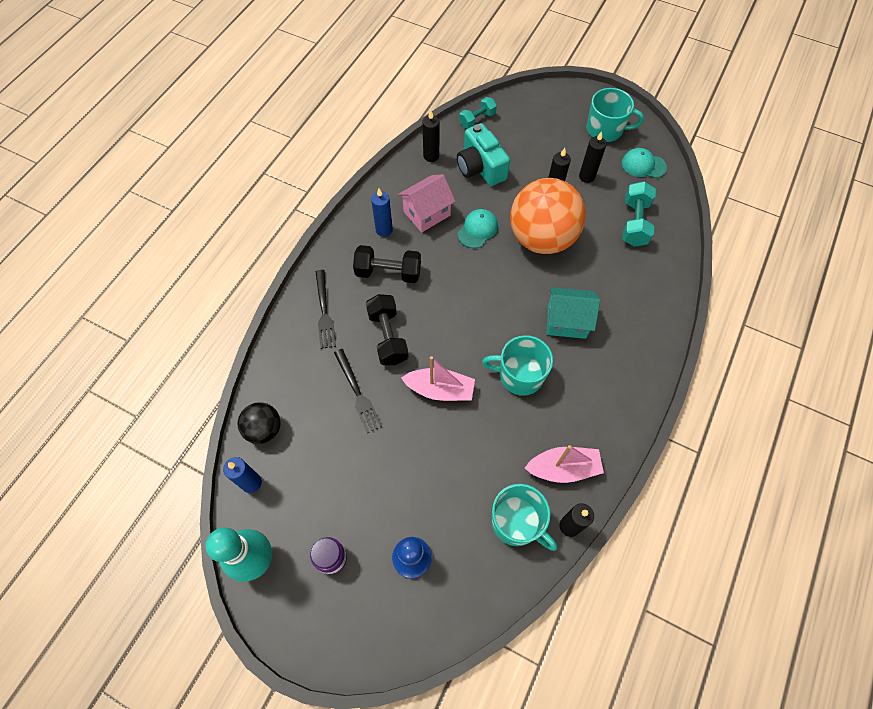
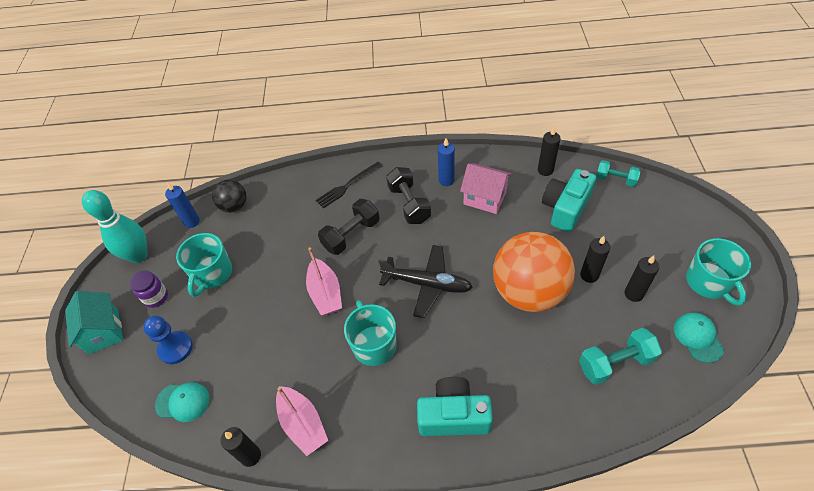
camera: 65 degrees right, 10 degrees down
black fork [334,349,382,433] -> none
turquoise cap [457,209,498,248] -> turquoise cap moved to [155,382,210,422]
turquoise mug [491,484,557,551] -> turquoise mug moved to [176,233,232,297]
turquoise house [547,287,600,339] -> turquoise house moved to [65,291,123,354]
none -> black plane [378,245,473,318]
none -> turquoise camera [417,377,493,436]

